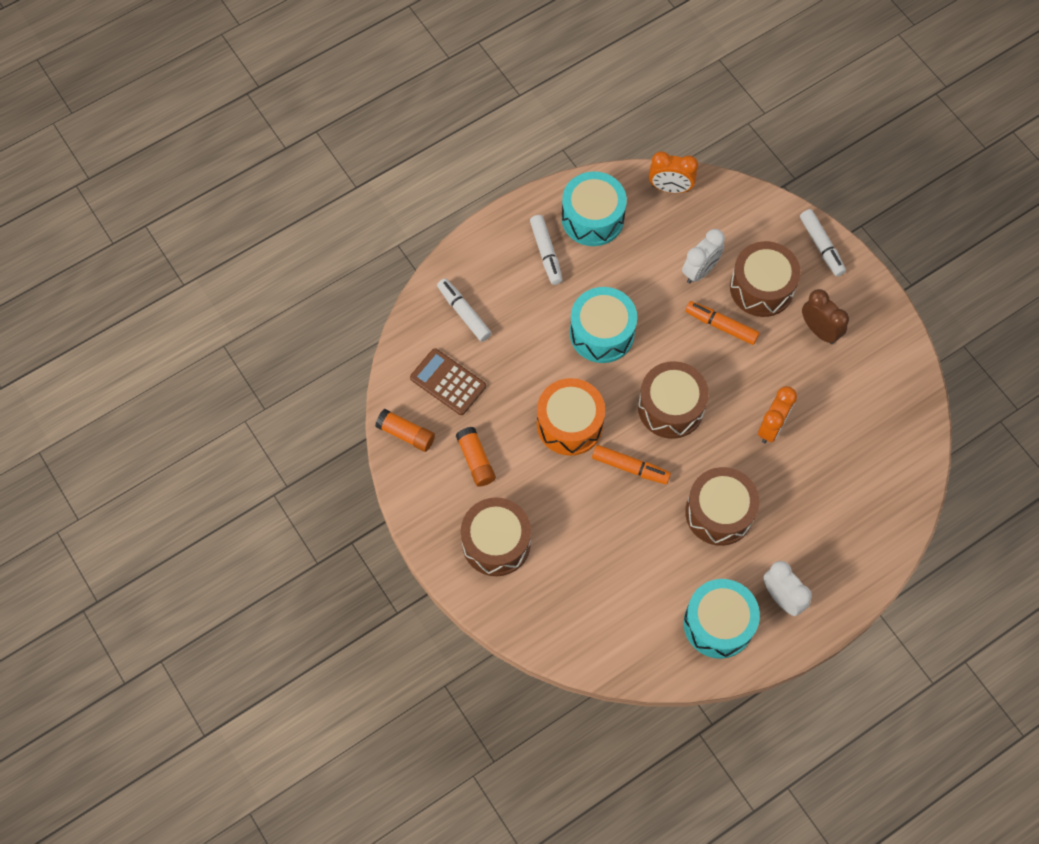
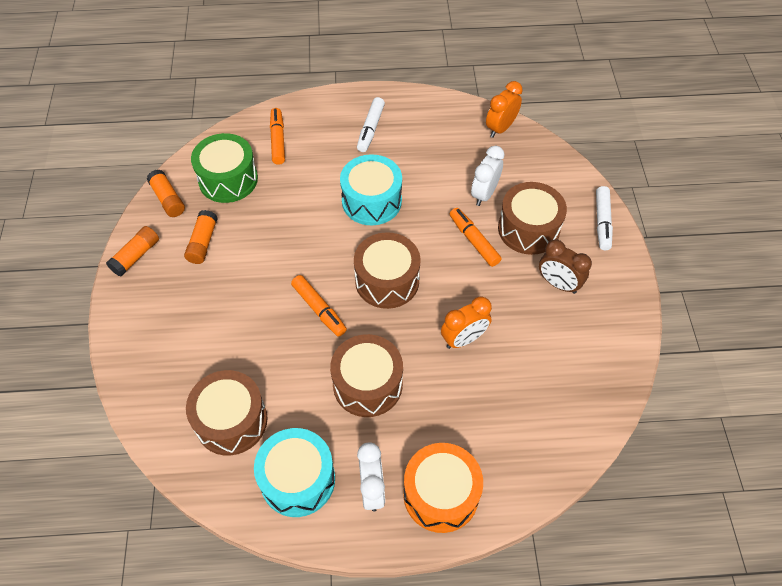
camera: 30 degrees right, 10 degrees down
brown calculator [410,348,486,415] -> green drum [191,133,258,203]
white marker [437,278,492,342] -> orange marker [270,108,285,165]
brown drum [461,497,531,576] -> brown drum moved to [186,370,268,456]
orange drum [537,378,605,456] -> orange drum moved to [403,443,483,533]
turquoise drum [561,171,627,246] -> none
orange clock [649,151,698,193] -> orange clock turned 90 degrees clockwise [486,81,523,138]
white clock [682,229,725,284] -> white clock turned 135 degrees clockwise [471,146,504,206]
brown clock [802,289,849,344] -> brown clock turned 135 degrees clockwise [539,239,592,294]
none -> orange glue stick [106,226,159,277]

